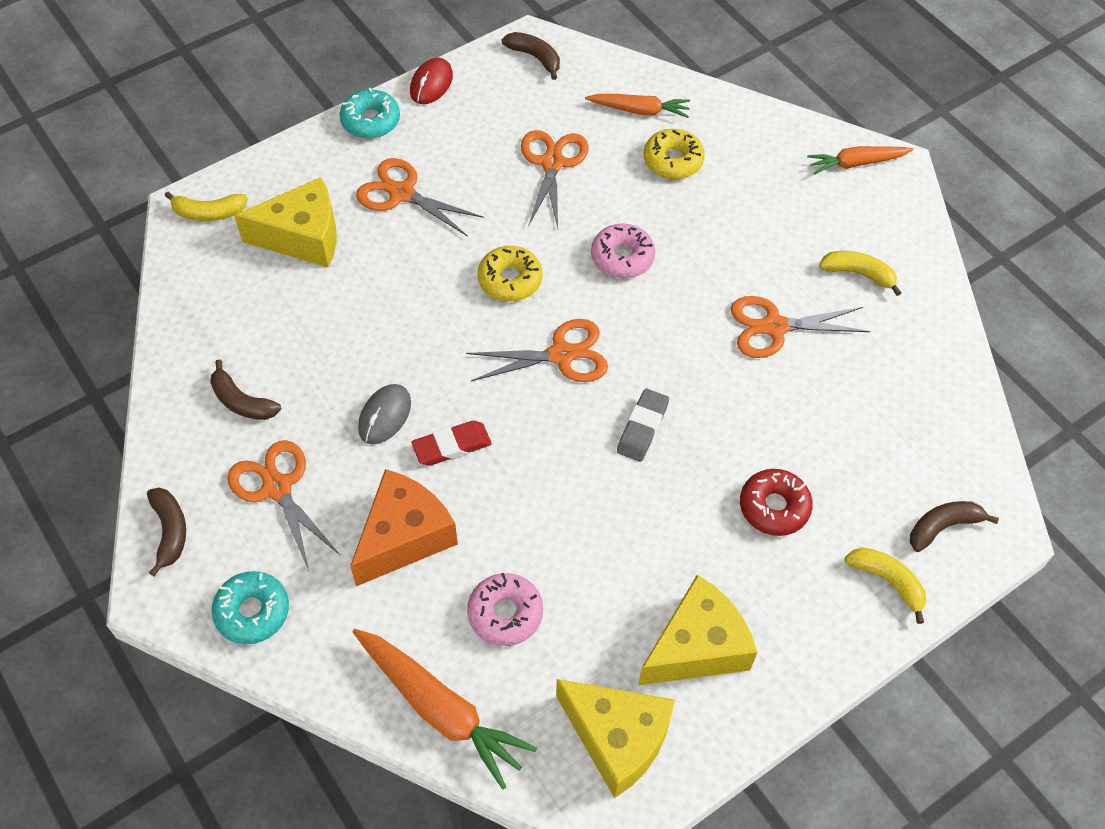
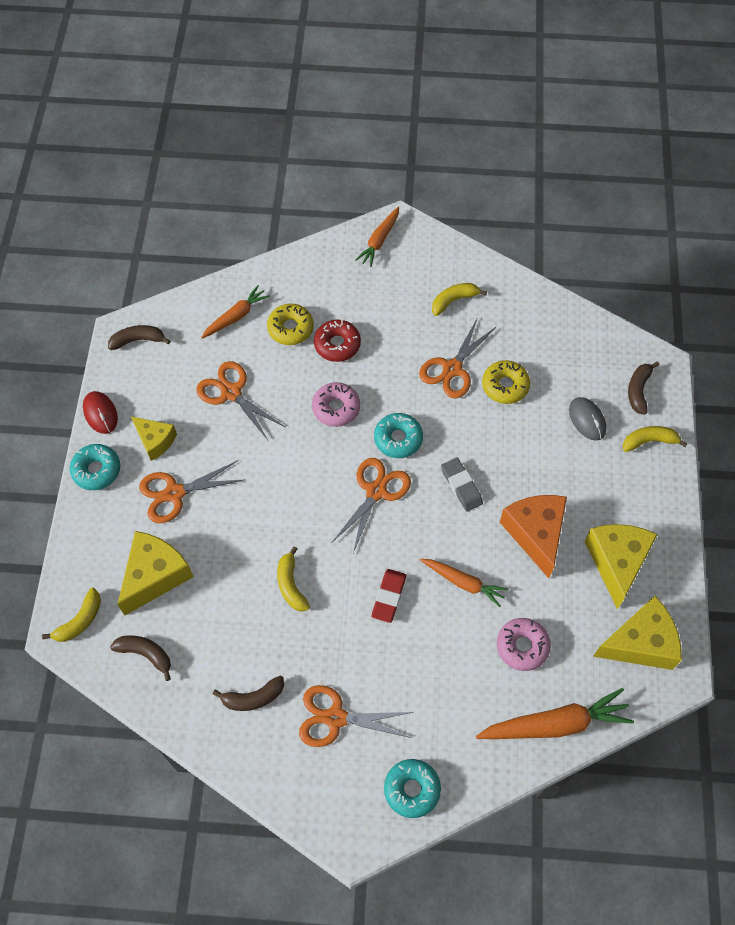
camera: 50 degrees left, 5 degrees up
brown banana [147,488,186,576] -> brown banana moved to [110,635,171,681]
orange cheese [350,469,458,586] -> orange cheese moved to [500,495,567,578]
grey mouse [358,384,411,444] -> grey mouse moved to [569,397,606,441]
yellow donut [478,246,543,302] -> yellow donut moved to [482,360,530,404]
red donut [740,469,813,536] -> red donut moved to [314,319,361,362]
none -> yellow cheese [131,416,177,461]
none -> yellow banana [277,546,310,612]
none -> turquoise donut [374,413,423,458]
none -> orange carrot [420,559,508,607]

